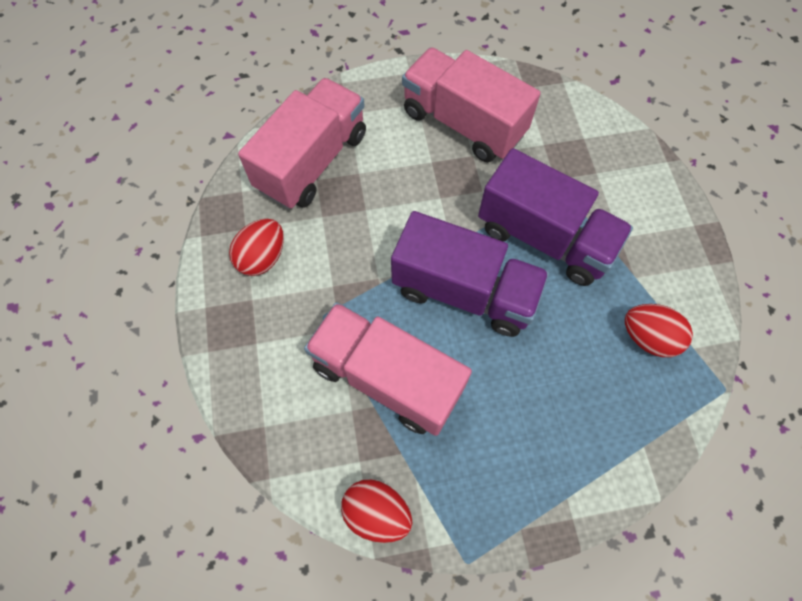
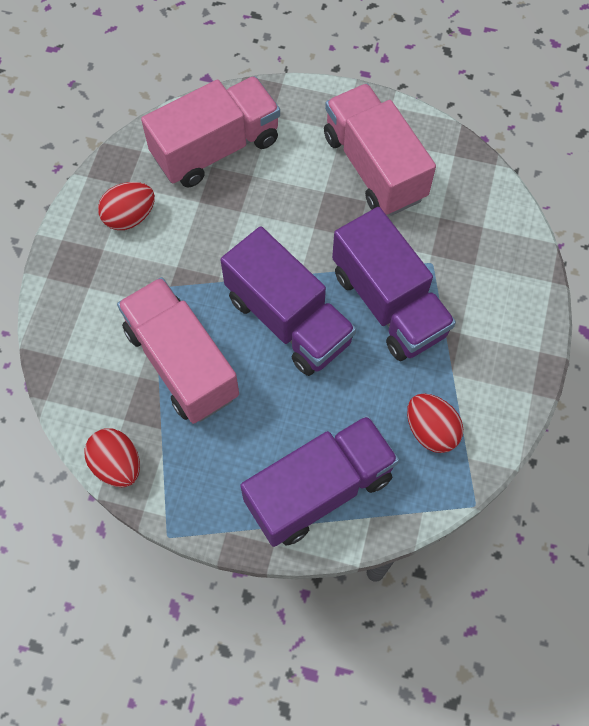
camera: 25 degrees right, 0 degrees up
none -> purple truck [240,415,399,547]

